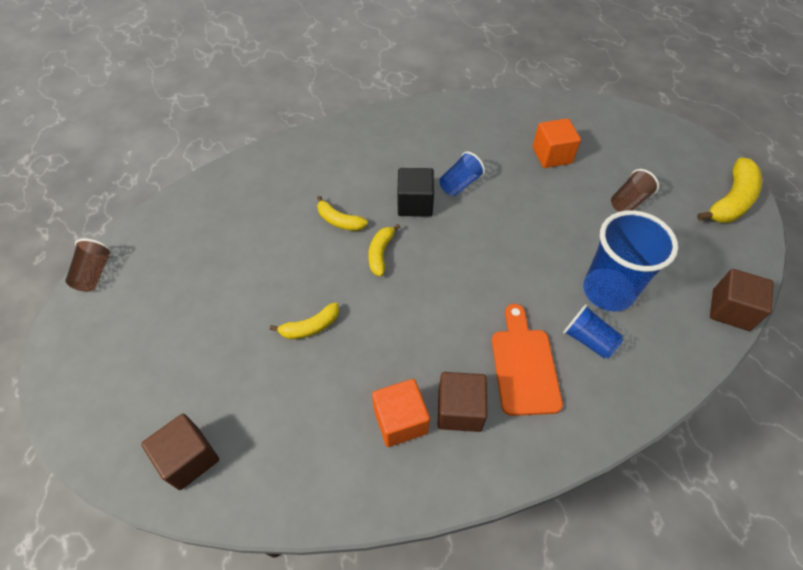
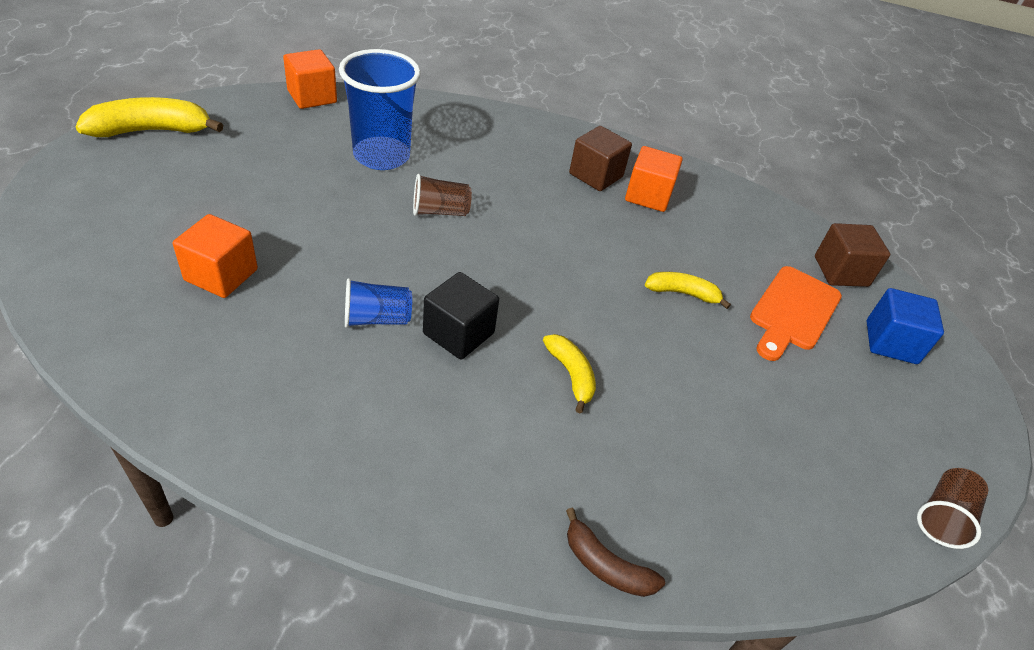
camera: 150 degrees left, 10 degrees down
yellow banana [368,224,400,276] -> none
orange cutting board [492,304,563,416] -> orange cutting board moved to [750,266,842,361]
blue cup [563,304,624,359] -> none
brown cup [611,169,659,212] -> brown cup moved to [413,174,472,216]
brown cube [710,269,774,331] -> orange cube [283,49,337,109]
none -> brown banana [566,508,665,597]
none -> blue cube [867,288,944,364]

